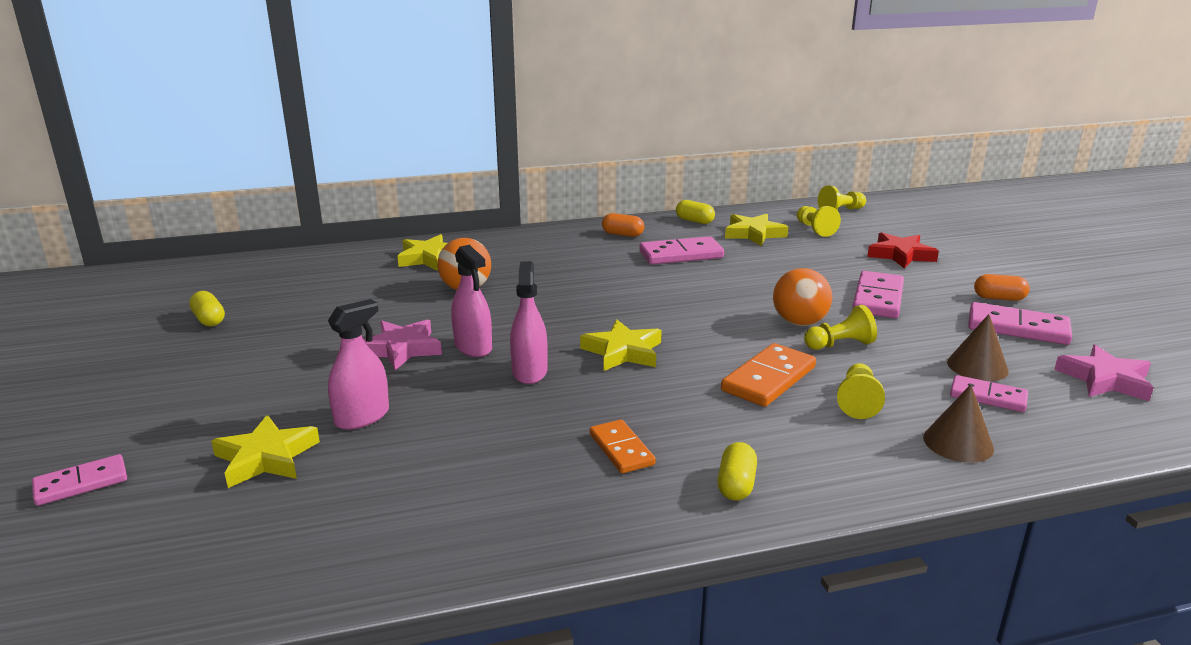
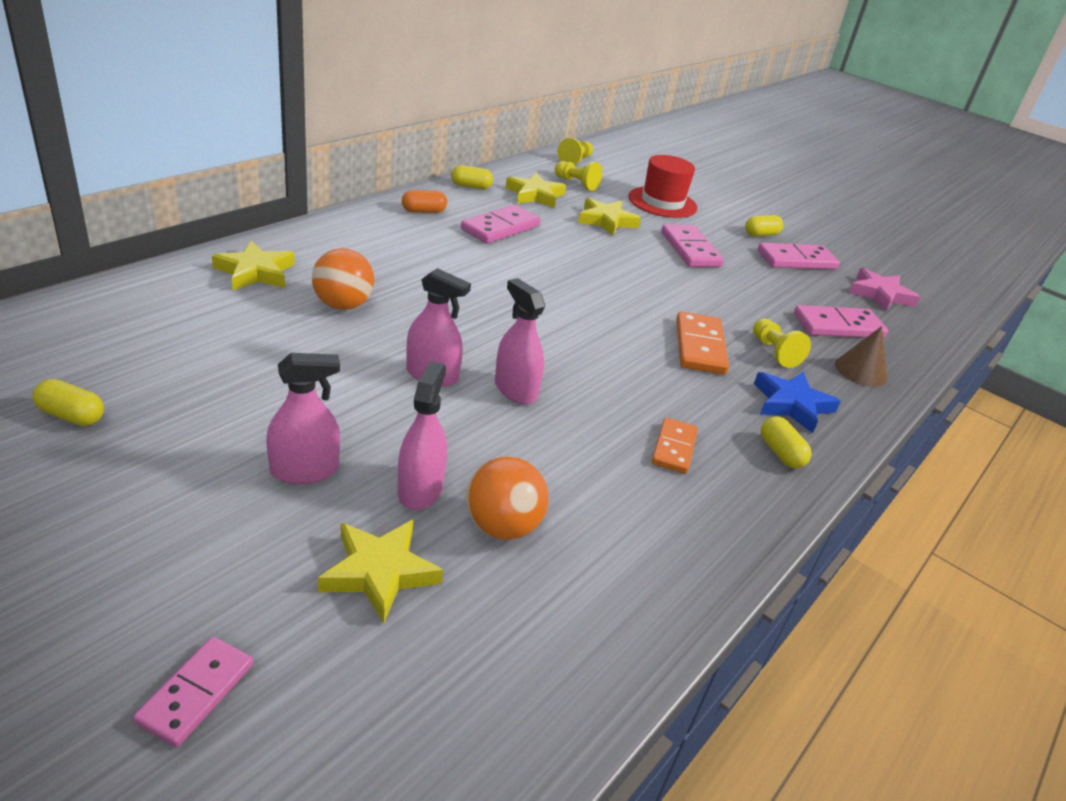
camera: 40 degrees left, 10 degrees up
pink star [363,319,442,370] -> none
yellow star [580,319,662,371] -> yellow star moved to [578,198,641,236]
orange domino [590,419,656,474] -> orange domino turned 75 degrees clockwise [652,417,698,474]
orange ball [773,268,832,326] -> orange ball moved to [466,457,549,540]
yellow pawn [804,305,877,350] -> none
red star [867,232,939,269] -> red hat [628,155,697,218]
brown cone [947,314,1009,381] -> none
pink domino [950,375,1028,412] -> pink domino [794,305,888,338], size x1.53
orange capsule [974,274,1030,301] -> yellow capsule [745,215,783,236]
none -> pink spray bottle [266,353,340,484]
none -> blue star [754,372,841,433]

